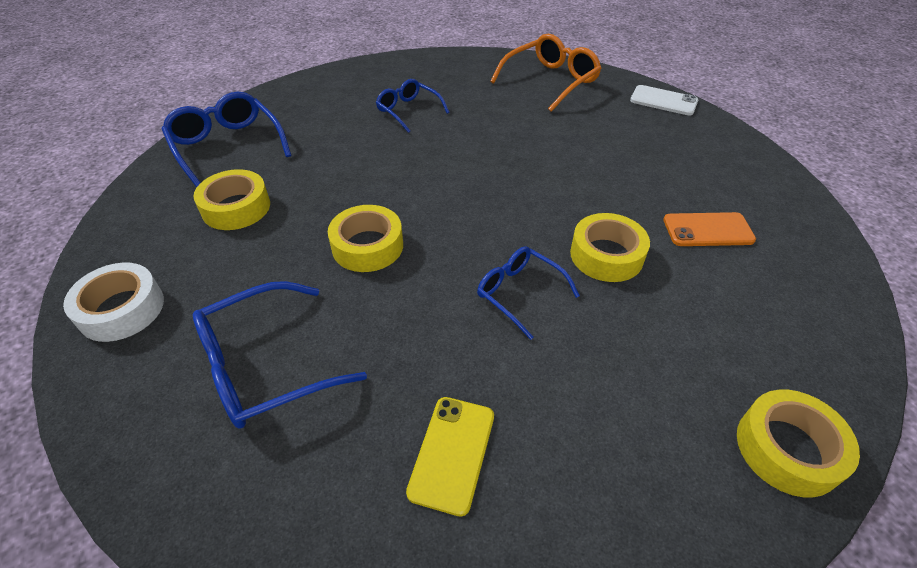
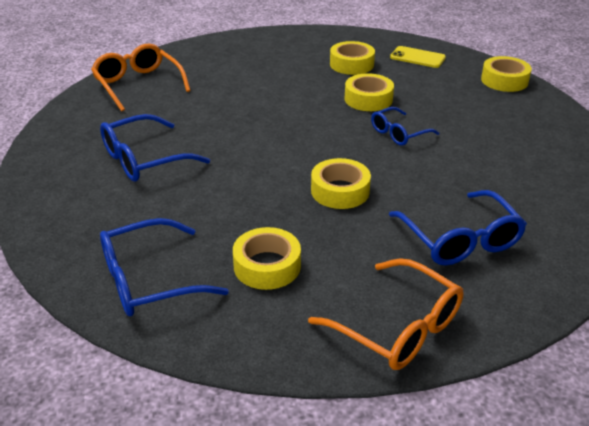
camera: 80 degrees left, 10 degrees down
white tape [63,263,164,342] -> orange glasses [308,258,464,370]
blue glasses [376,79,449,133] -> blue glasses [100,114,210,182], size x1.59
yellow phone [406,397,494,517] -> yellow phone moved to [390,46,446,68]
white phone [630,85,698,115] -> none
orange phone [663,212,756,246] -> yellow tape [330,41,375,75]

